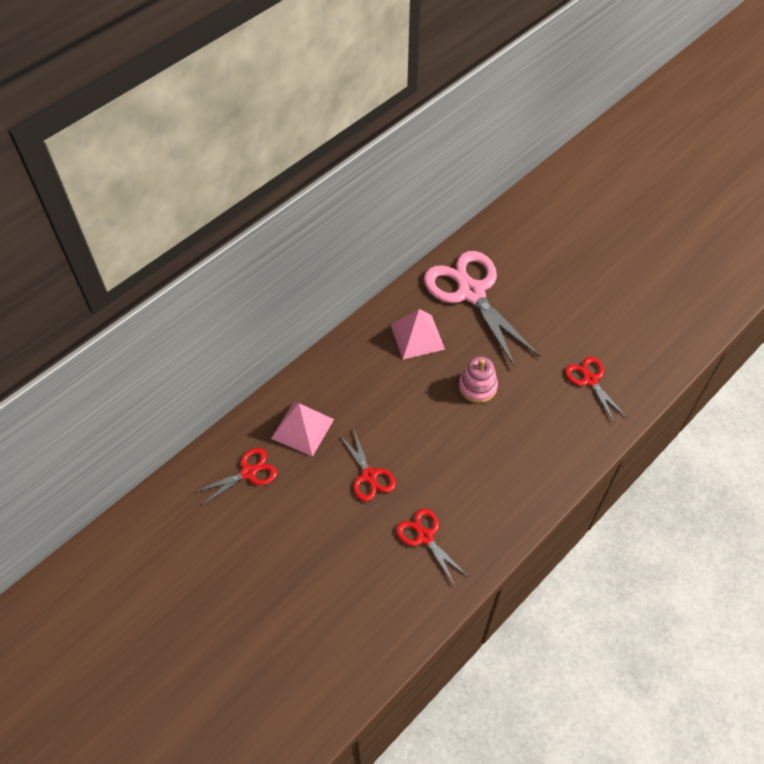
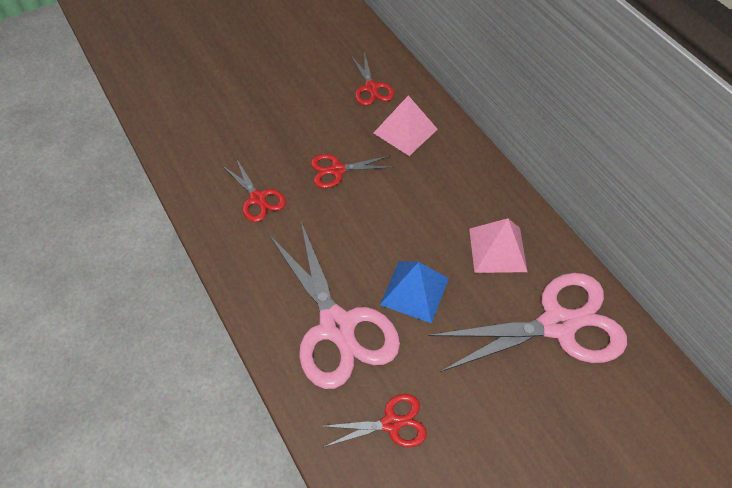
camera: 105 degrees right, 0 degrees up
red scissors [396,508,469,586] -> red scissors turned 75 degrees clockwise [223,158,286,222]
pink stacking toy [459,357,498,403] -> blue pyramid [380,261,449,323]
none -> pink scissors [269,222,400,389]

